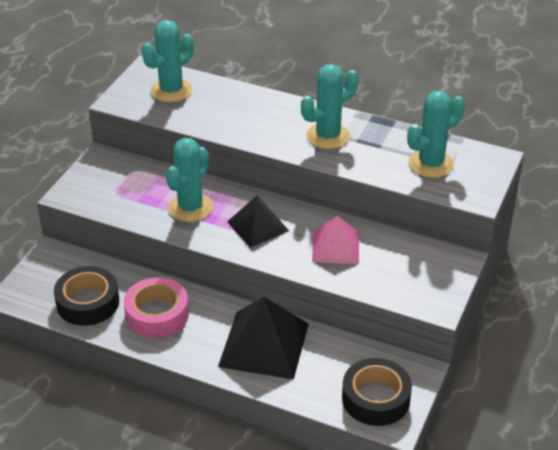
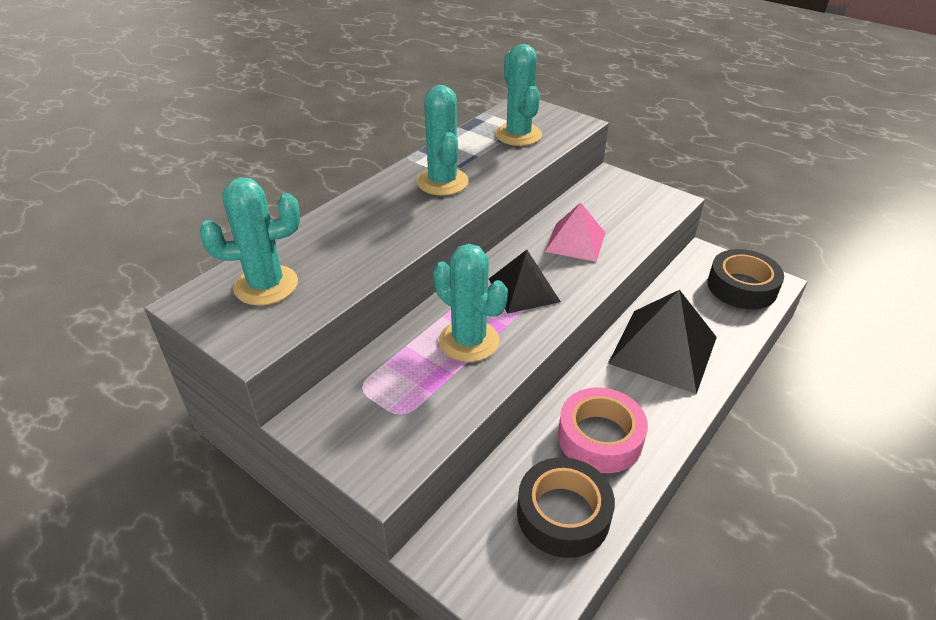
camera: 75 degrees left, 0 degrees up
turquoise cactus [142,20,194,102] -> turquoise cactus turned 75 degrees counterclockwise [200,177,300,306]

